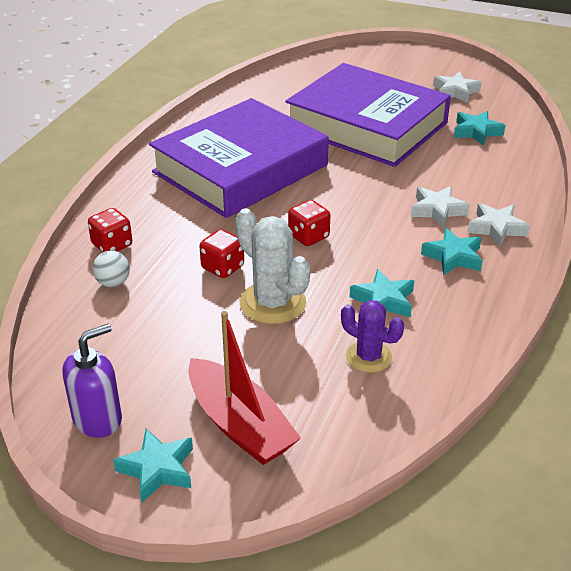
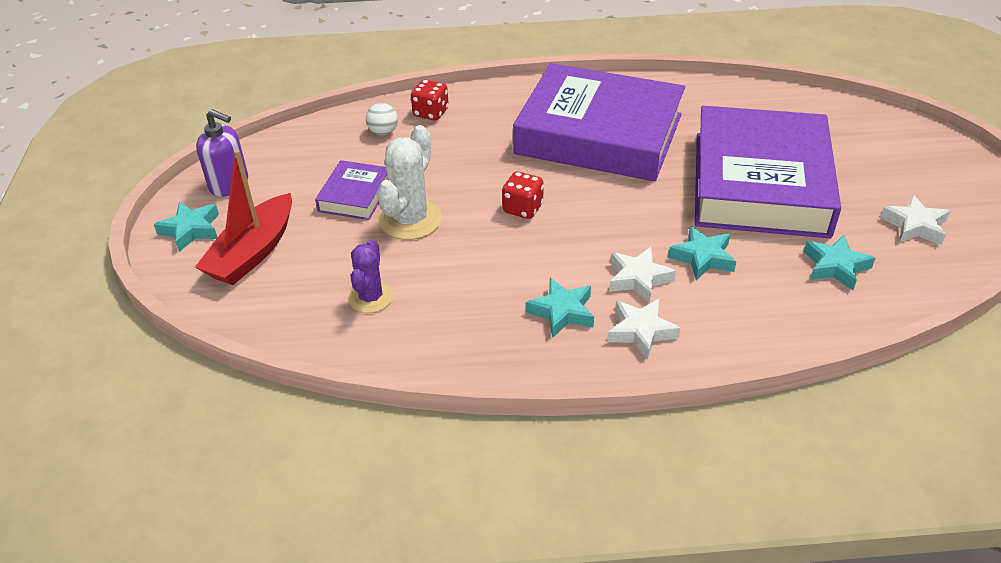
camera: 65 degrees right, 5 degrees up
red dice [199,229,244,278] -> none
turquoise star [349,269,414,317] -> turquoise star moved to [668,226,737,280]
none -> purple book [315,160,387,220]

